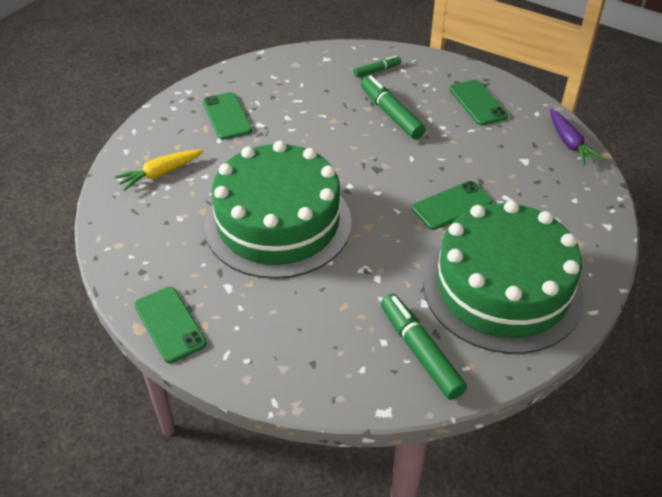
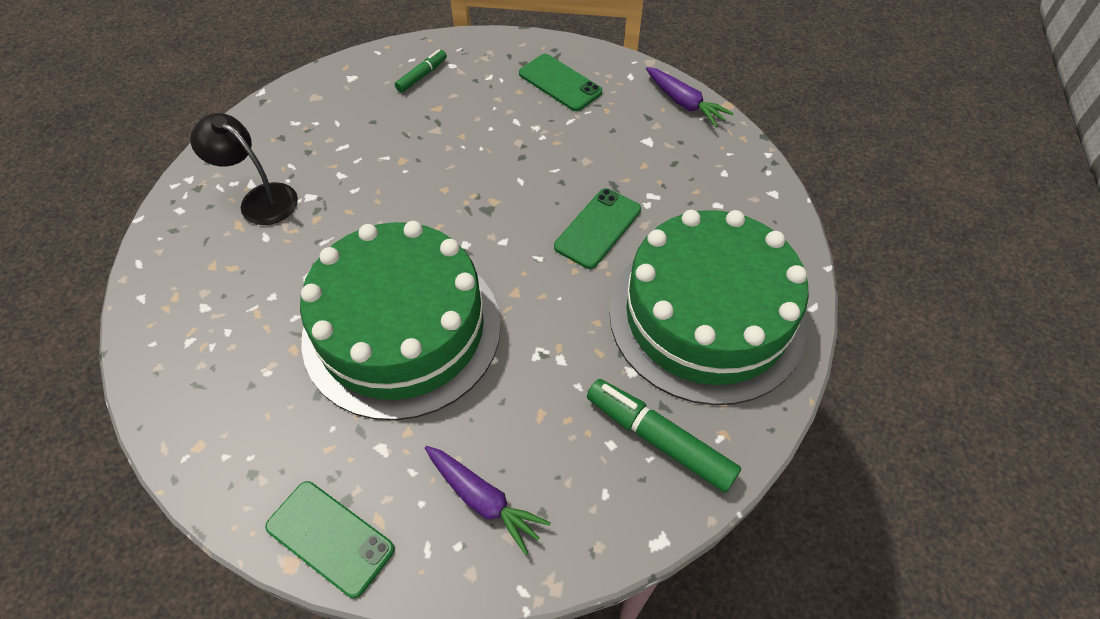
camera: 25 degrees left, 10 degrees up
yellow carrot [115,150,203,191] -> none
green phone [203,92,252,140] -> black lamp [190,113,298,225]
green marker [361,75,426,140] -> none
none -> purple carrot [425,446,551,555]

